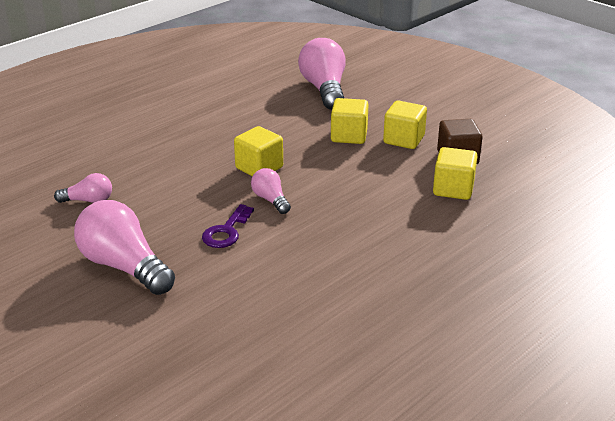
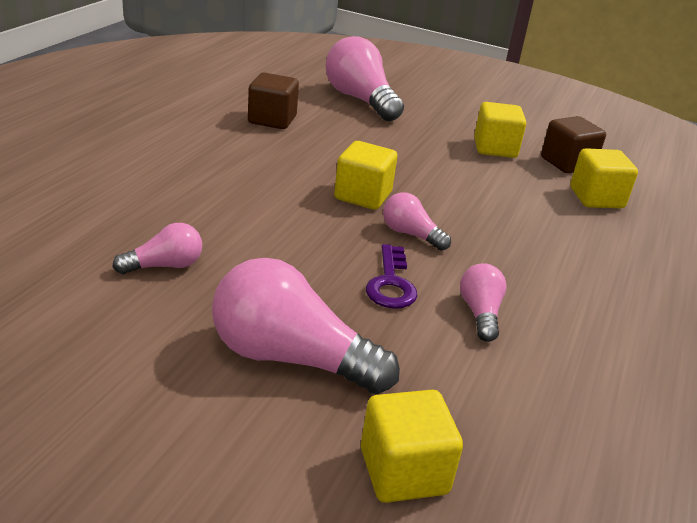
camera: 25 degrees left, 0 degrees up
yellow cube [331,98,369,144] -> yellow cube moved to [361,390,463,503]
none -> brown cube [248,73,299,129]
none -> pink light bulb [460,263,507,342]

